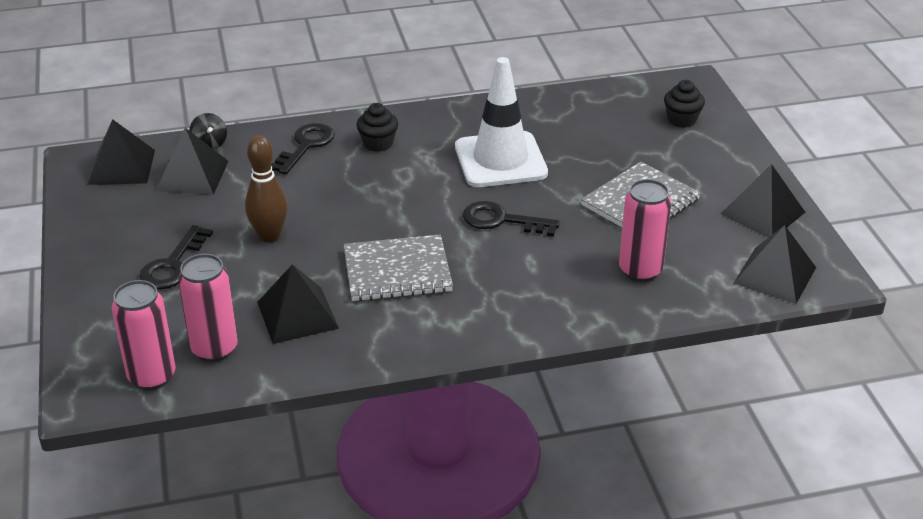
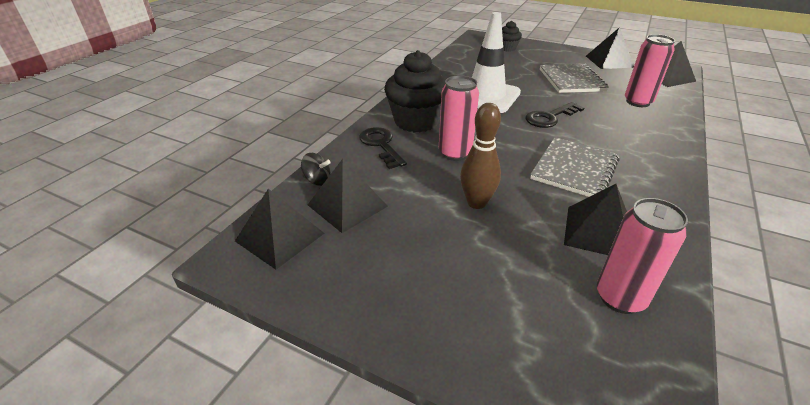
camera: 50 degrees left, 0 degrees up
pink can [112,280,176,390] -> pink can moved to [439,75,479,161]
black key [139,225,213,289] -> none
black cupcake [357,103,398,152] -> black cupcake [384,50,446,133], size x1.95

